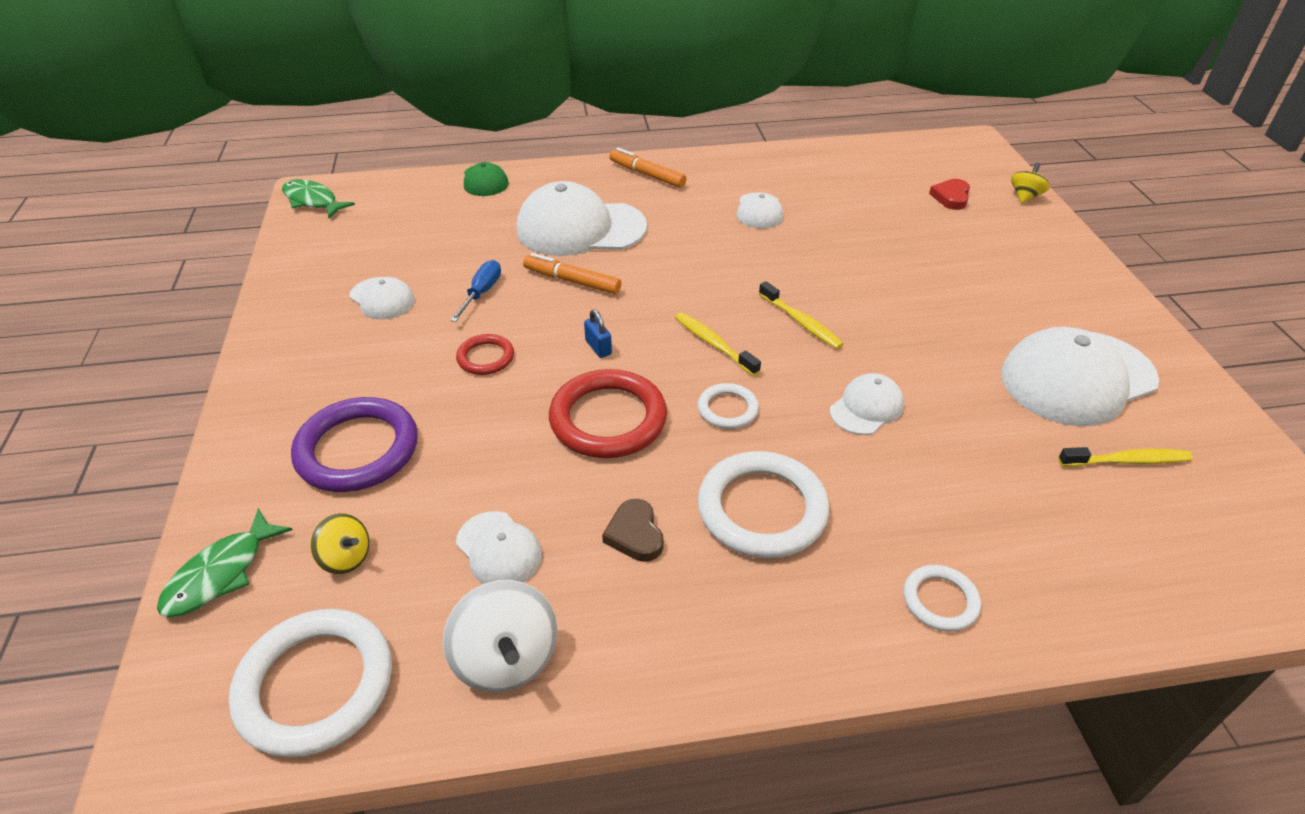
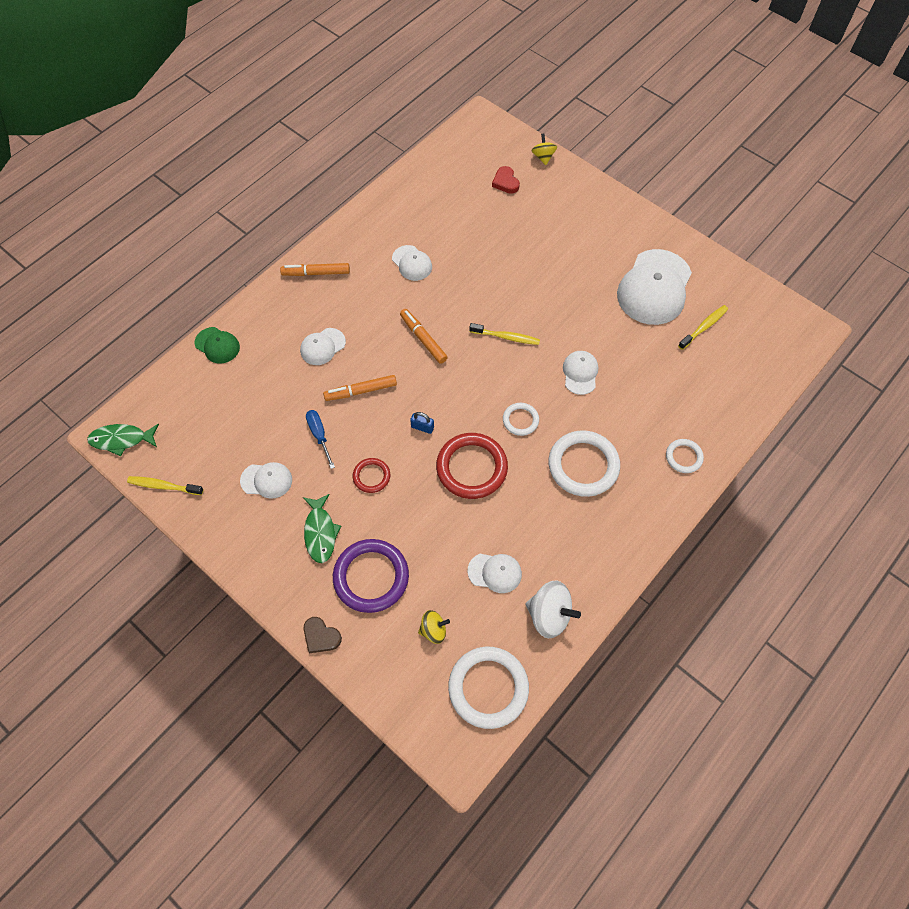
camera: 40 degrees left, 20 degrees up
green fish [157,508,293,617] -> green fish moved to [303,494,341,563]
white cap [517,181,647,256] -> white cap [300,328,346,365], size x0.50
brown heart [602,499,664,562] -> brown heart moved to [303,617,342,653]
yellow toothbrush [675,312,761,376] -> yellow toothbrush moved to [127,476,203,495]
none -> orange marker [400,309,448,364]

